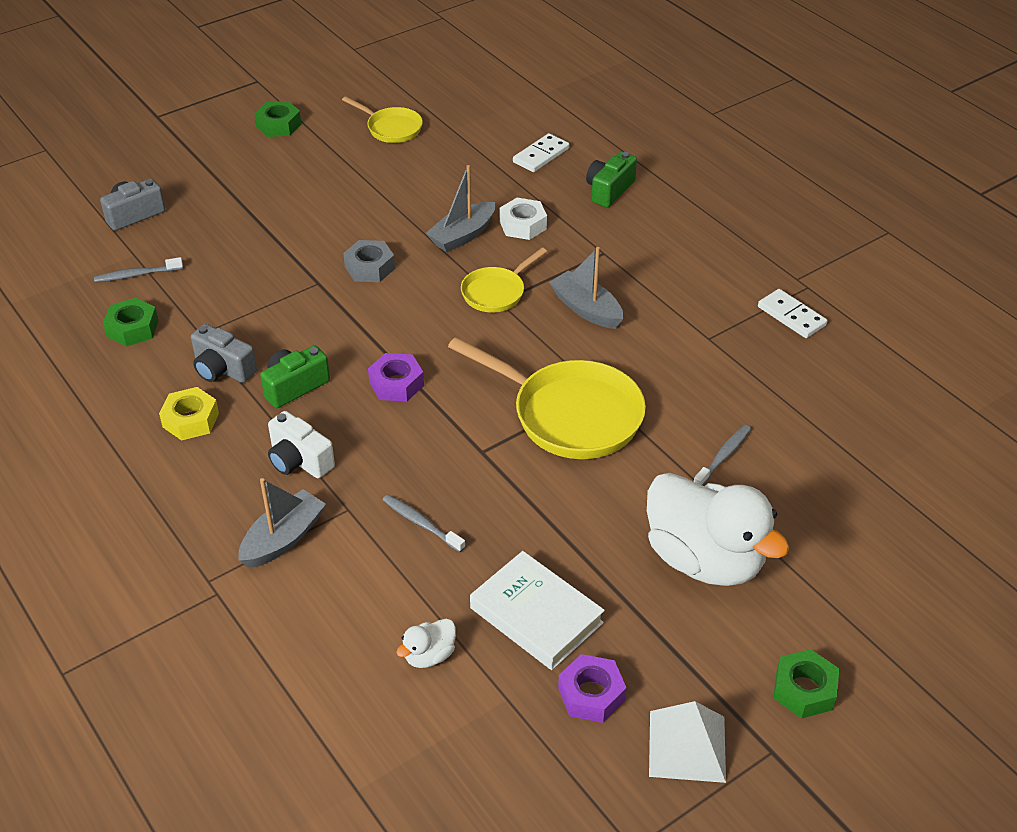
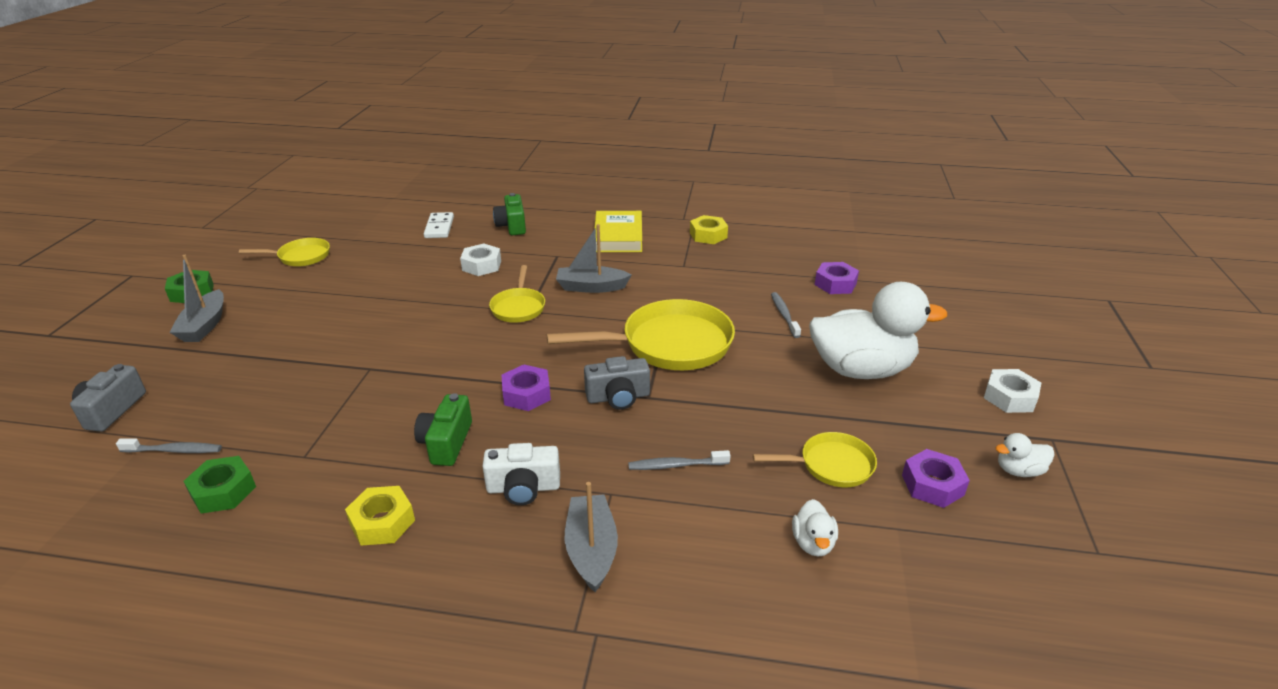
camera: 45 degrees left, 10 degrees down
grey toothbrush [94,257,183,282] -> grey toothbrush turned 120 degrees counterclockwise [116,439,222,453]
grey camera [191,324,257,383] -> grey camera moved to [584,356,650,410]
grey nut [343,240,395,282] -> none
grey boat [426,165,495,252] -> grey boat moved to [169,255,224,342]
white book [470,551,605,670] -> yellow pan [753,432,877,487]
white pyramid [649,701,726,783] -> white duck [995,433,1055,477]
white domino [758,289,827,338] -> yellow nut [690,215,728,244]
green nut [773,649,839,719] -> white nut [984,369,1041,413]
none -> yellow book [594,211,642,252]
none -> purple nut [815,262,859,294]

